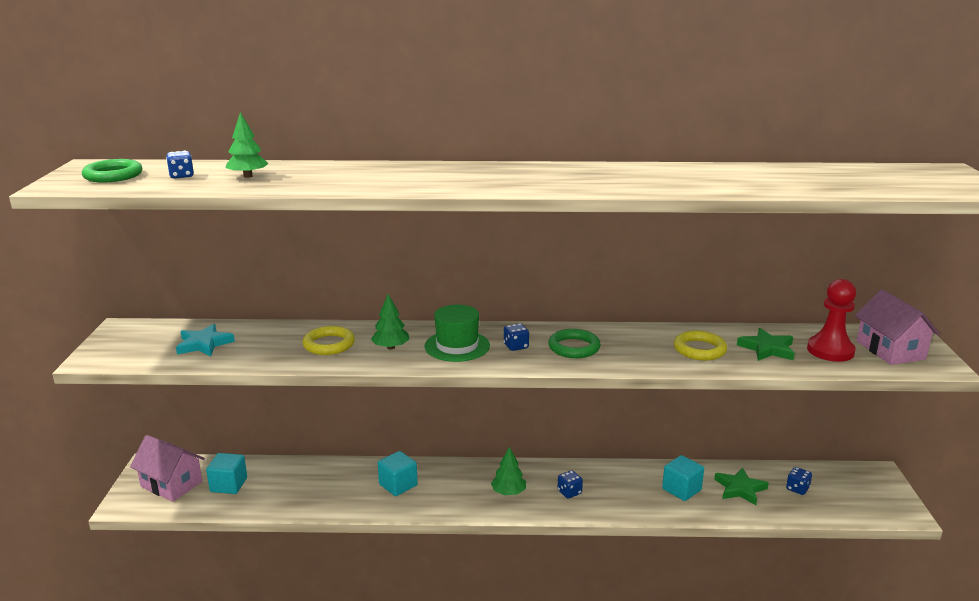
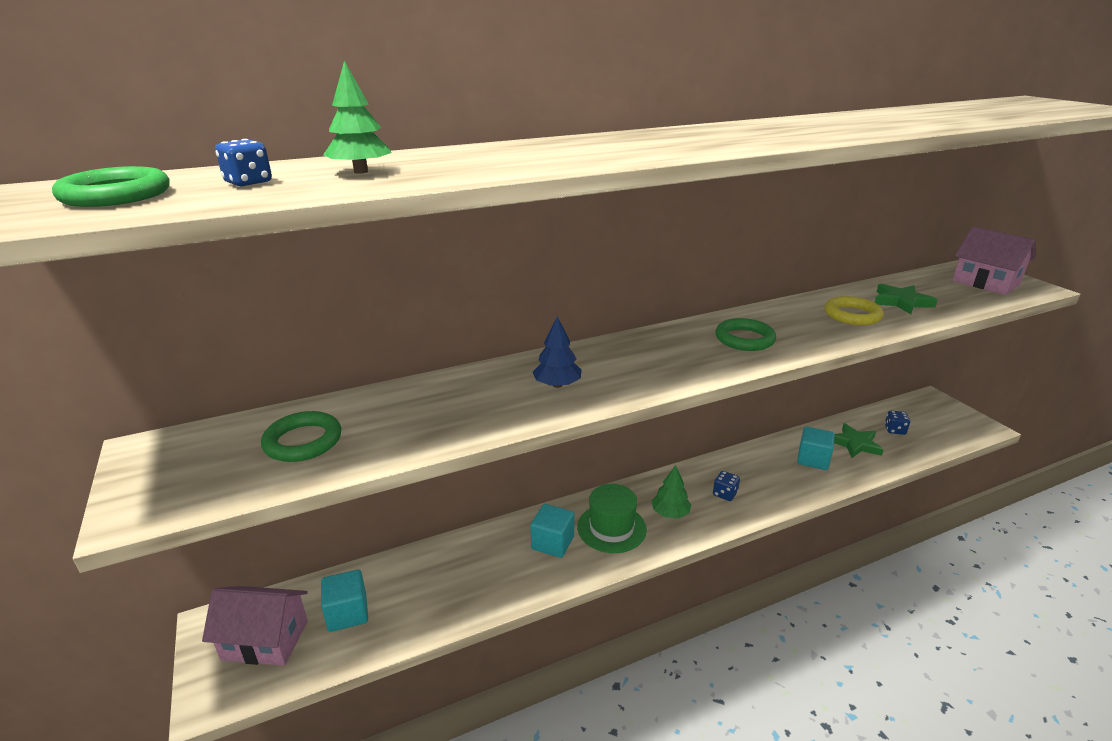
camera: 25 degrees left, 5 degrees up
turquoise star [176,324,235,356] -> green ring [261,411,341,462]
yellow ring [302,326,355,355] -> none
green tree [371,294,410,349] -> blue tree [533,317,582,388]
green hat [425,305,490,362] -> green hat moved to [577,484,647,553]
blue dice [504,323,529,351] -> none
red pawn [807,279,856,362] -> none

